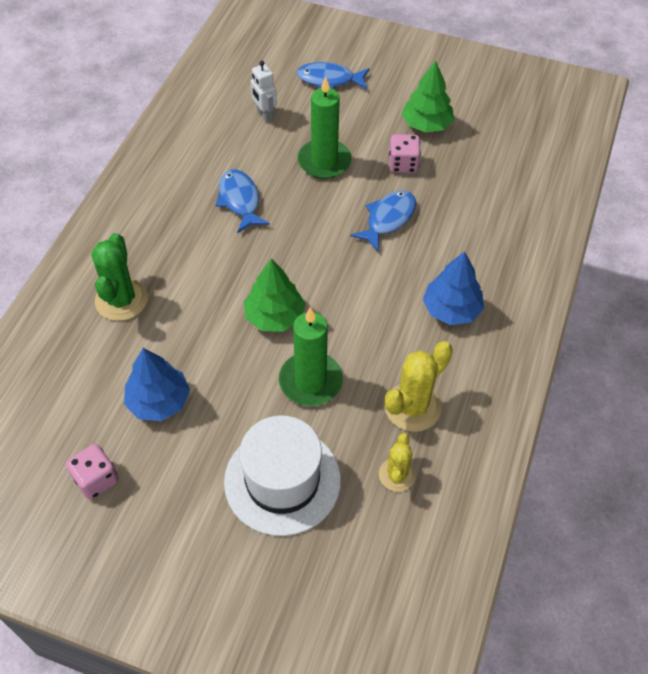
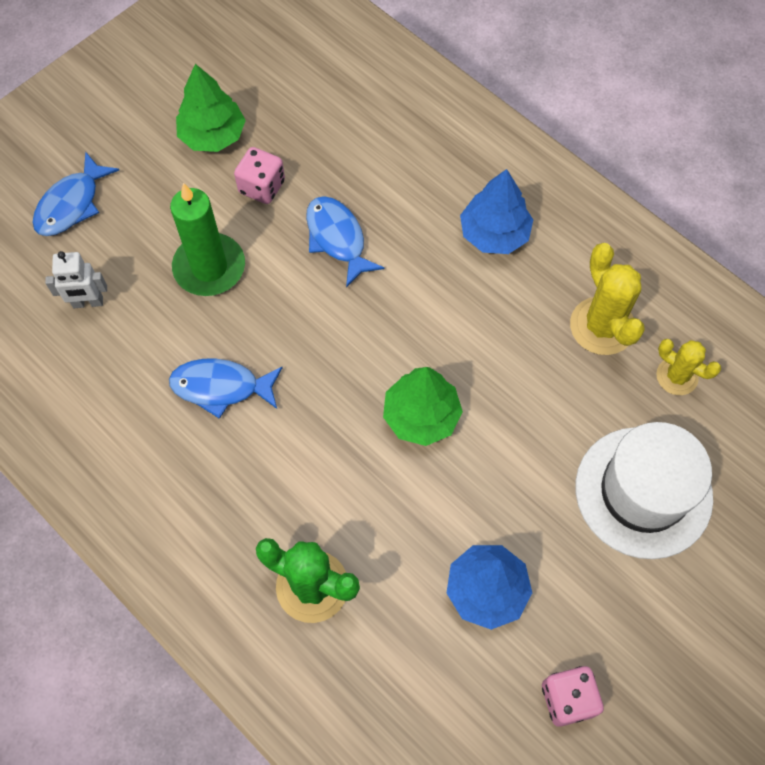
camera: 65 degrees left, 10 degrees up
green candle [279,307,343,406] -> none

